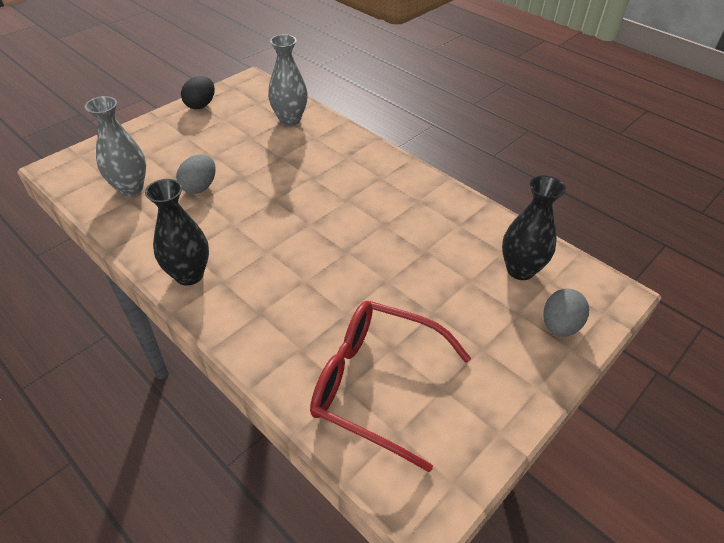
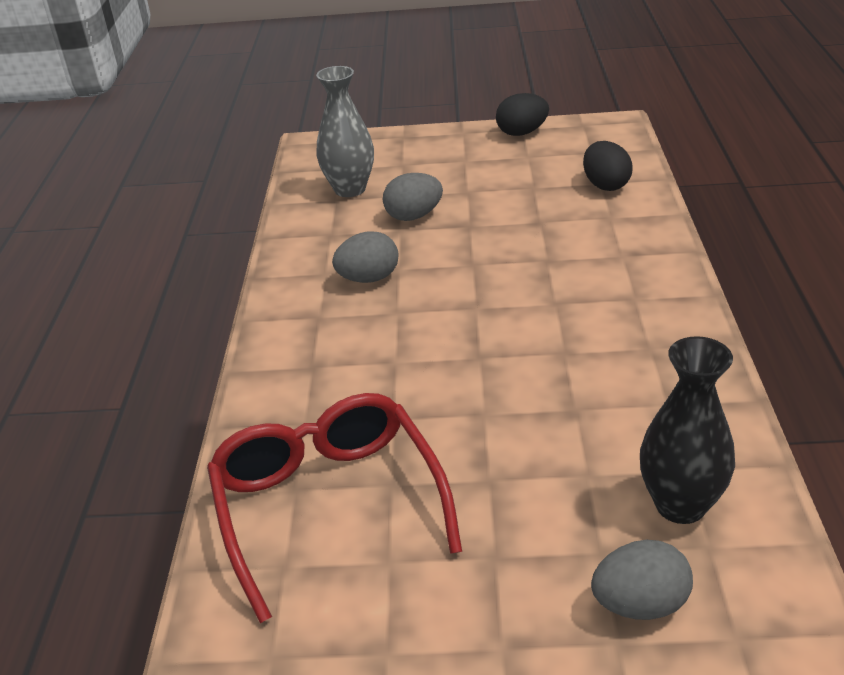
camera: 50 degrees right, 10 degrees down
black vase [145,179,209,286] -> none
grey vase [268,35,308,126] -> black egg [583,141,633,191]
none -> grey egg [332,231,398,283]

